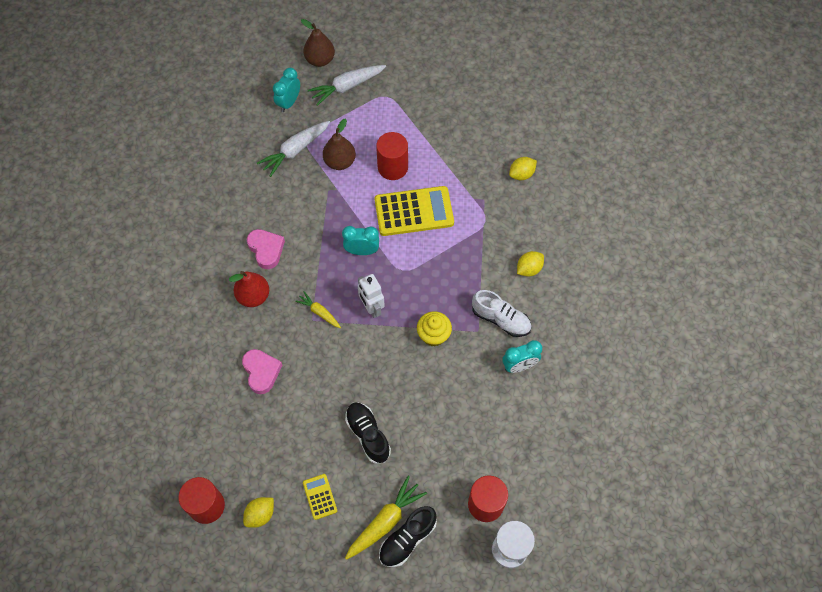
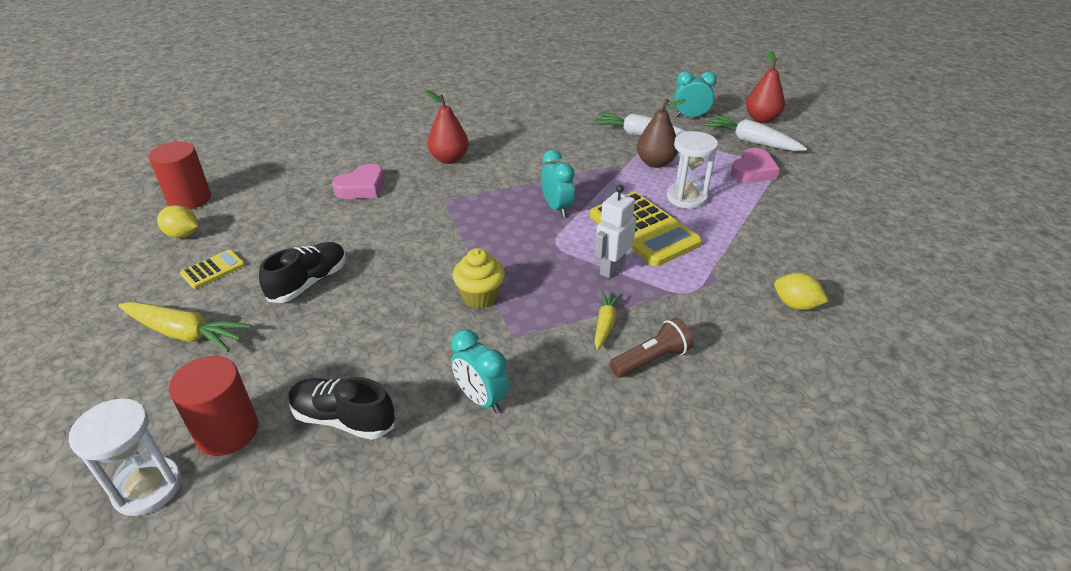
camera: 65 degrees right, 25 degrees down
pink heart [247,229,285,269] -> pink heart moved to [731,148,780,183]
yellow carrot [295,291,341,328] -> yellow carrot moved to [595,290,622,350]
brown pear [301,19,335,67] -> red pear [746,51,785,123]
white robot [358,274,385,318] -> white robot moved to [594,185,636,278]
red cylinder [376,132,408,180] -> white hourglass [667,131,718,209]
black shoe [379,506,437,567] -> black shoe moved to [289,377,395,440]
white shoe [472,290,532,337] -> none
yellow lemon [517,251,544,277] -> brown flashlight [610,318,694,377]

